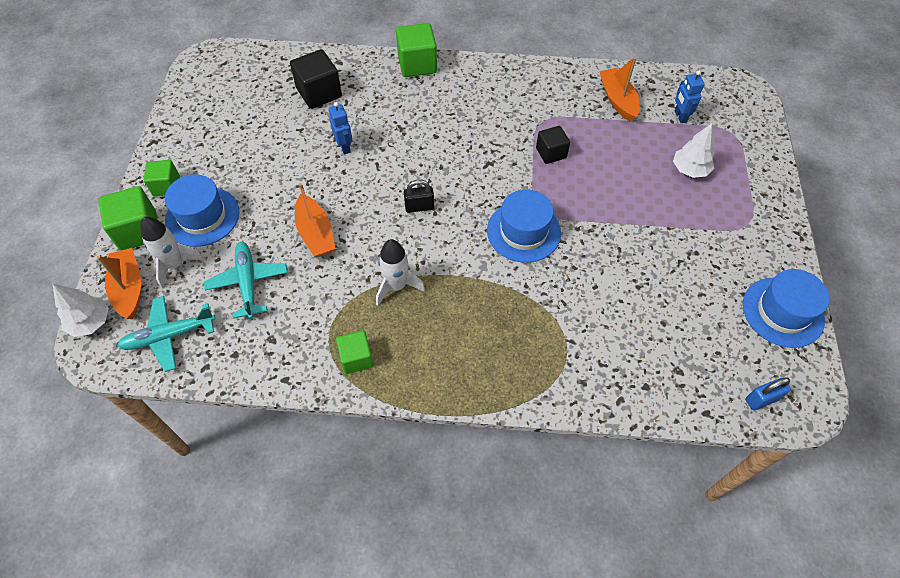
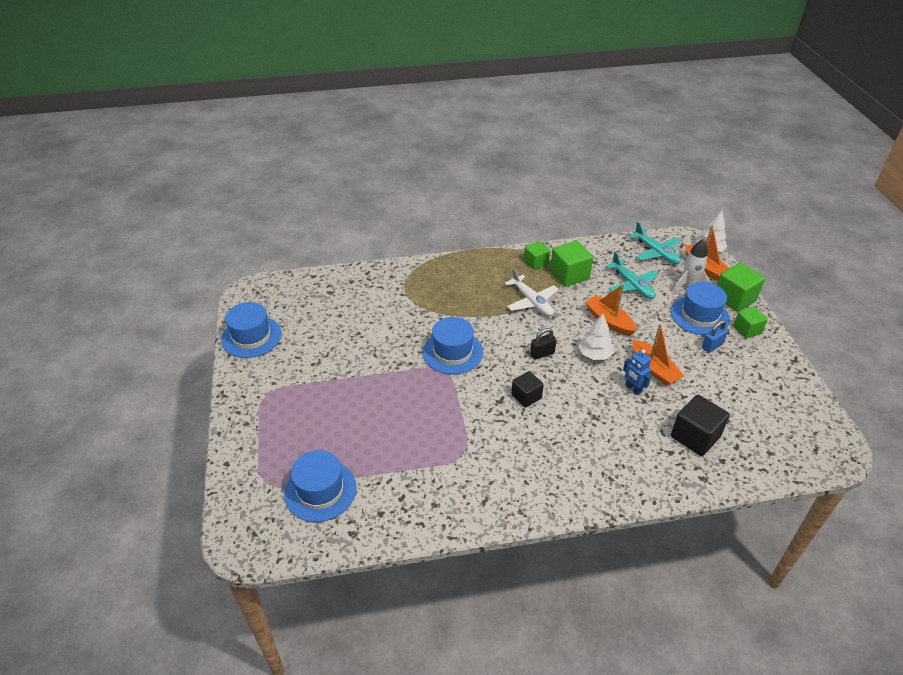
camera: 165 degrees right, 15 degrees down
turquoise plane [117,296,216,372] -> turquoise plane turned 90 degrees clockwise [629,222,681,264]
white rocket [376,239,425,306] -> white plane [505,268,559,316]
green cube [396,23,437,77] -> green cube moved to [550,241,593,287]
black cube [536,126,570,164] -> black cube moved to [511,371,544,408]
orange boat [599,57,640,122] -> orange boat moved to [632,324,684,386]
white tree [673,123,715,178] -> white tree moved to [578,314,613,360]
blue robot [675,71,705,123] -> blue hat [284,450,357,522]
blue padlock [745,377,791,410] -> blue padlock moved to [702,320,728,353]

